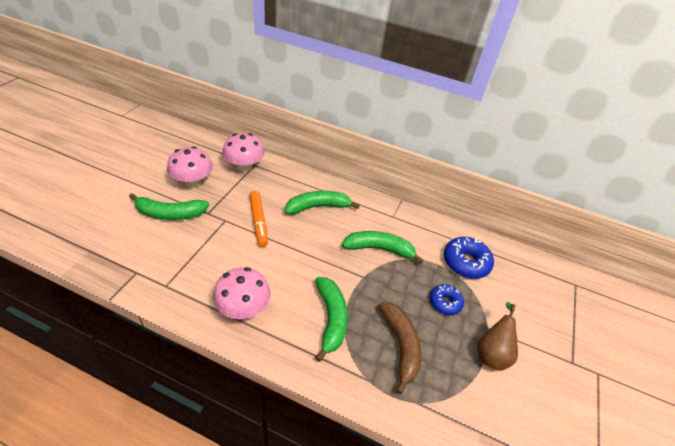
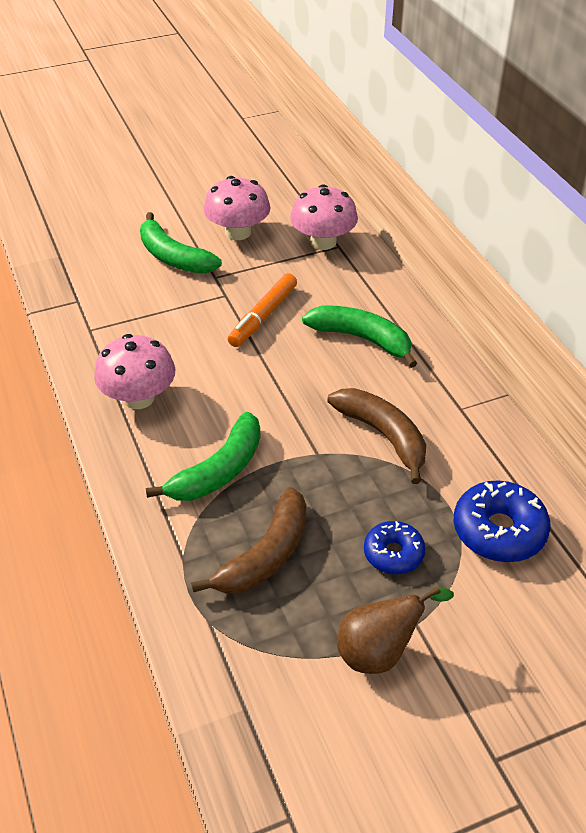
camera: 50 degrees right, 0 degrees up
green banana [342,231,424,264] -> brown banana [327,388,426,484]

